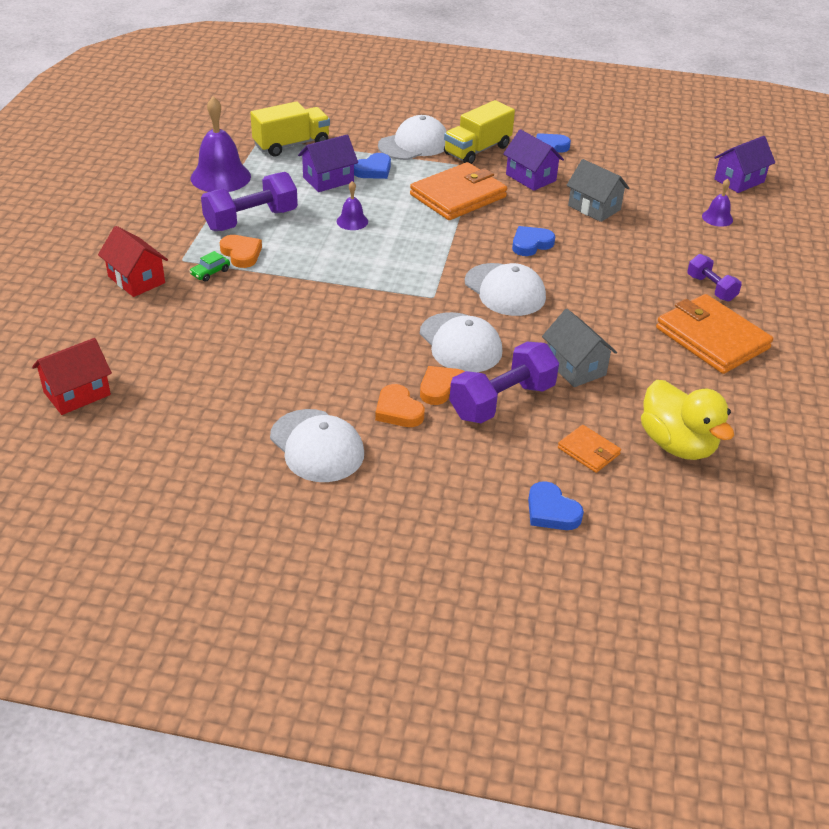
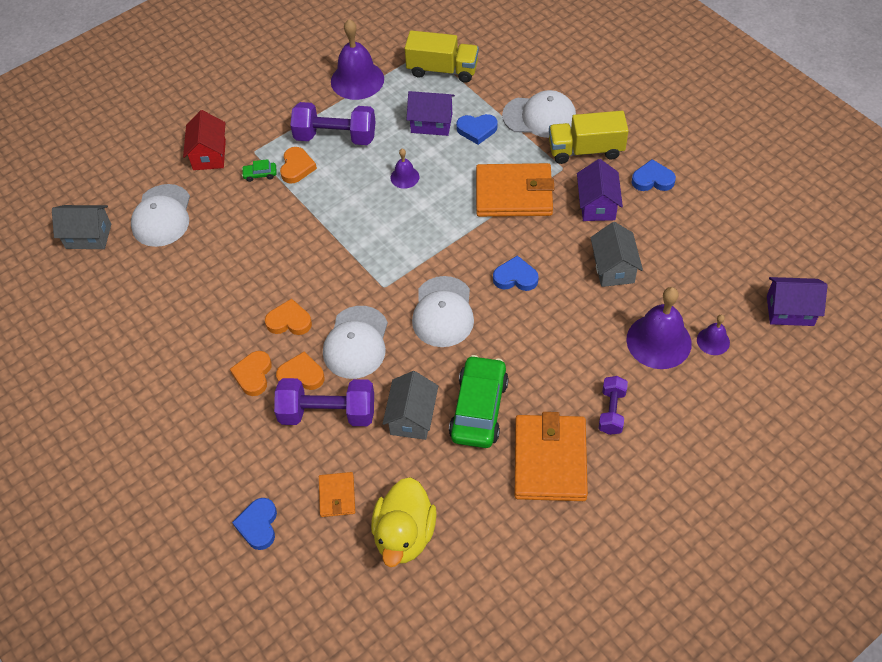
camera: 45 degrees right, 15 degrees up
red house [32,338,112,415] -> grey house [52,205,111,249]
white cap [270,409,364,482] -> white cap moved to [131,184,190,247]
none -> orange heart [265,298,312,335]
none -> green car [449,355,509,448]
none -> purple bell [626,287,692,369]

